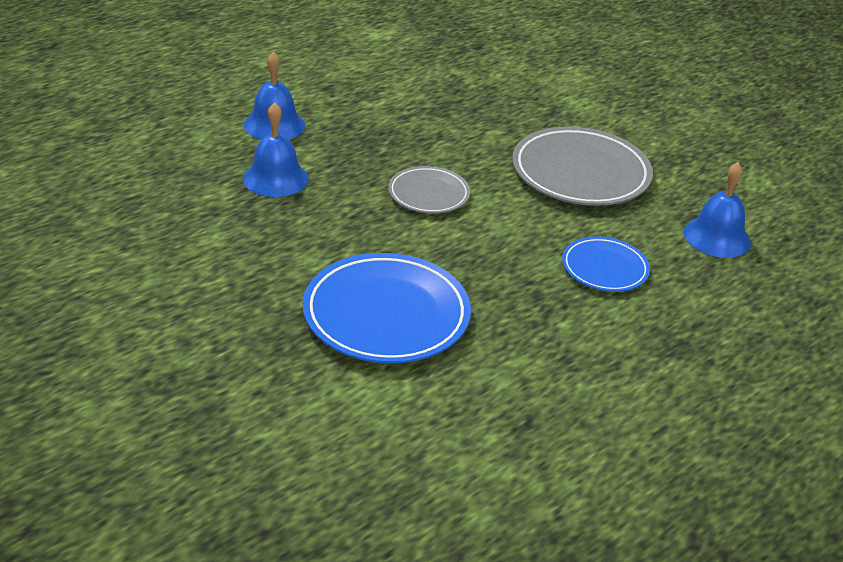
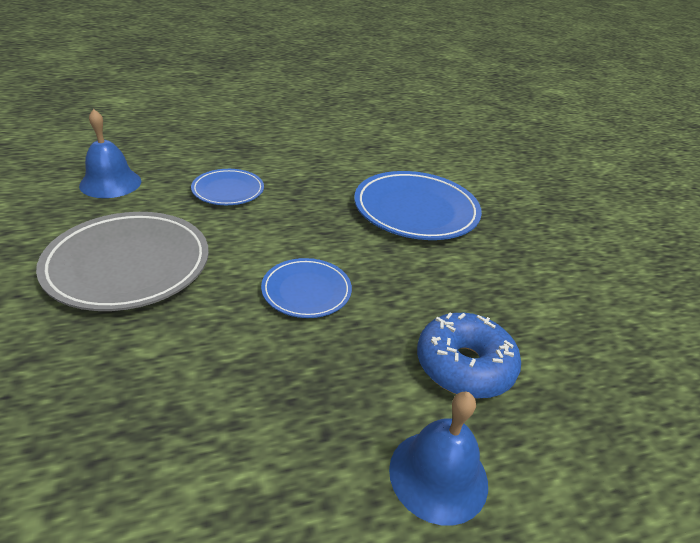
camera: 155 degrees left, 0 degrees up
blue bell [243,102,309,197] -> blue donut [417,312,521,399]
grey plate [388,166,470,214] -> blue plate [261,258,352,318]

